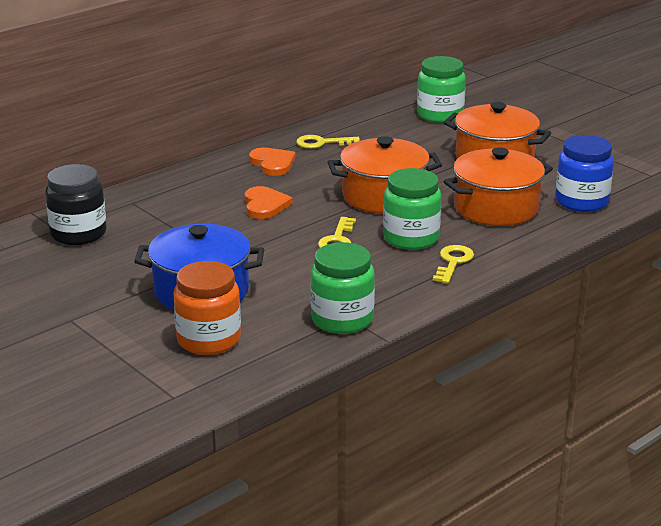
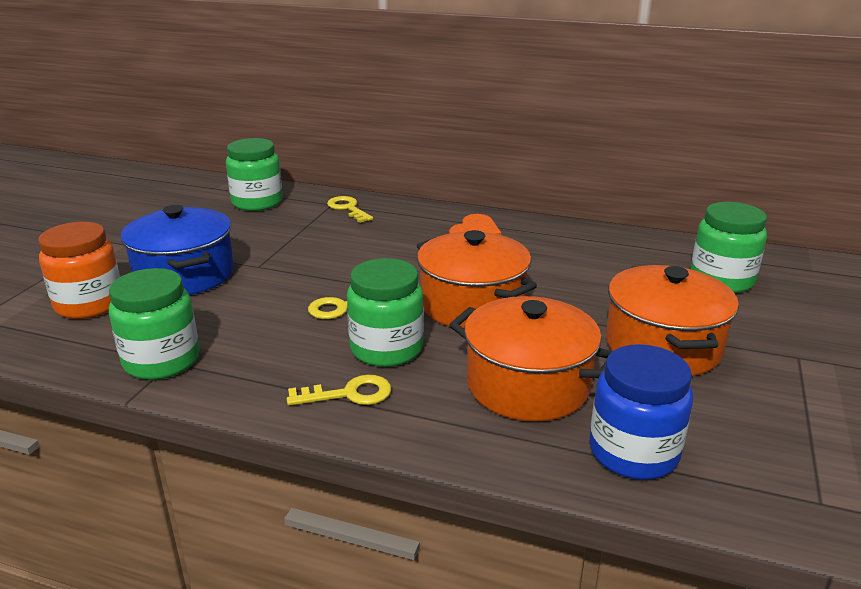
camera: 60 degrees right, 0 degrees up
black jar [45,164,107,245] -> green jar [226,138,283,211]
orange heart [244,186,293,219] -> none
yellow key [296,135,360,149] -> yellow key moved to [327,196,373,223]

